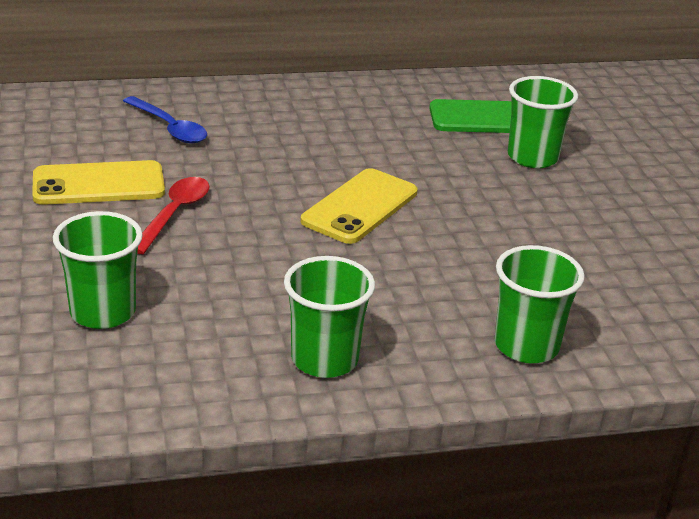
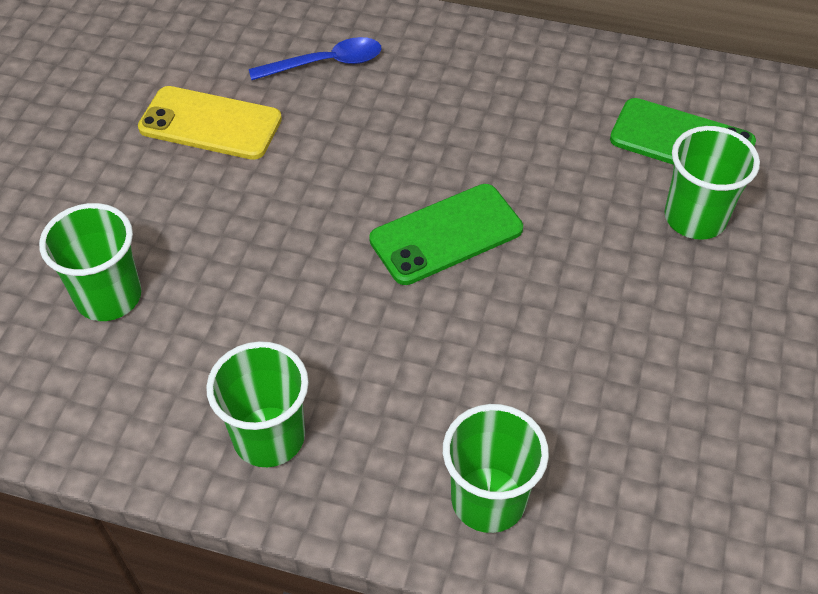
camera: 30 degrees right, 20 degrees up
blue spoon [123,96,207,143] -> blue spoon turned 90 degrees counterclockwise [249,37,381,80]
red spoon [137,177,210,254] -> none
yellow phone [301,168,418,244] -> green phone [369,184,523,285]

